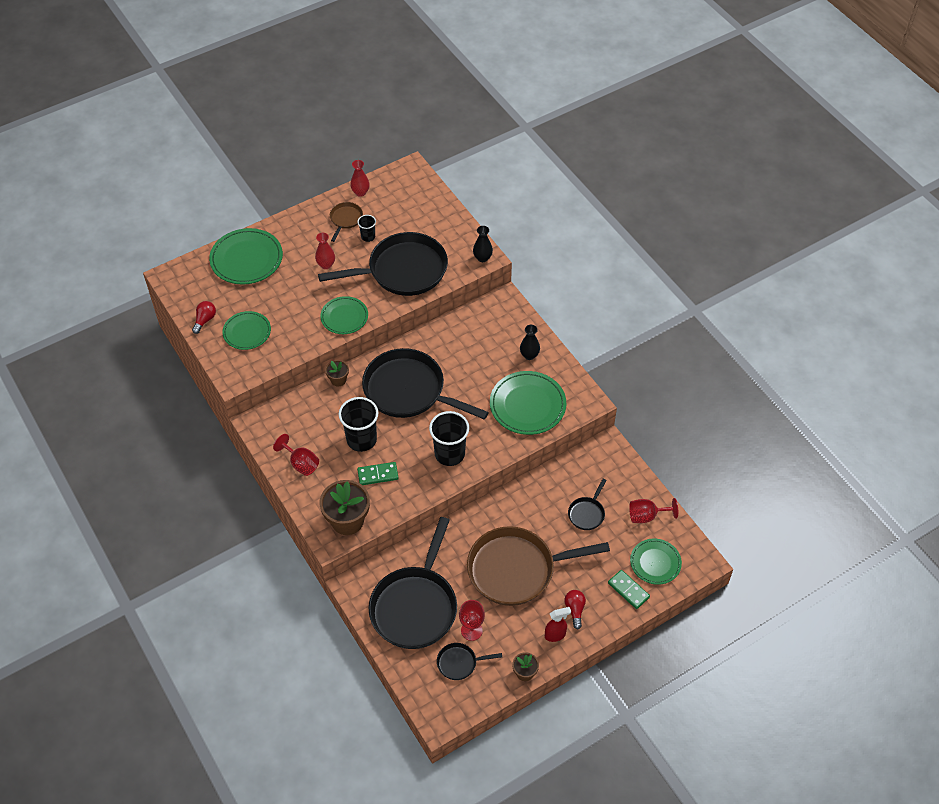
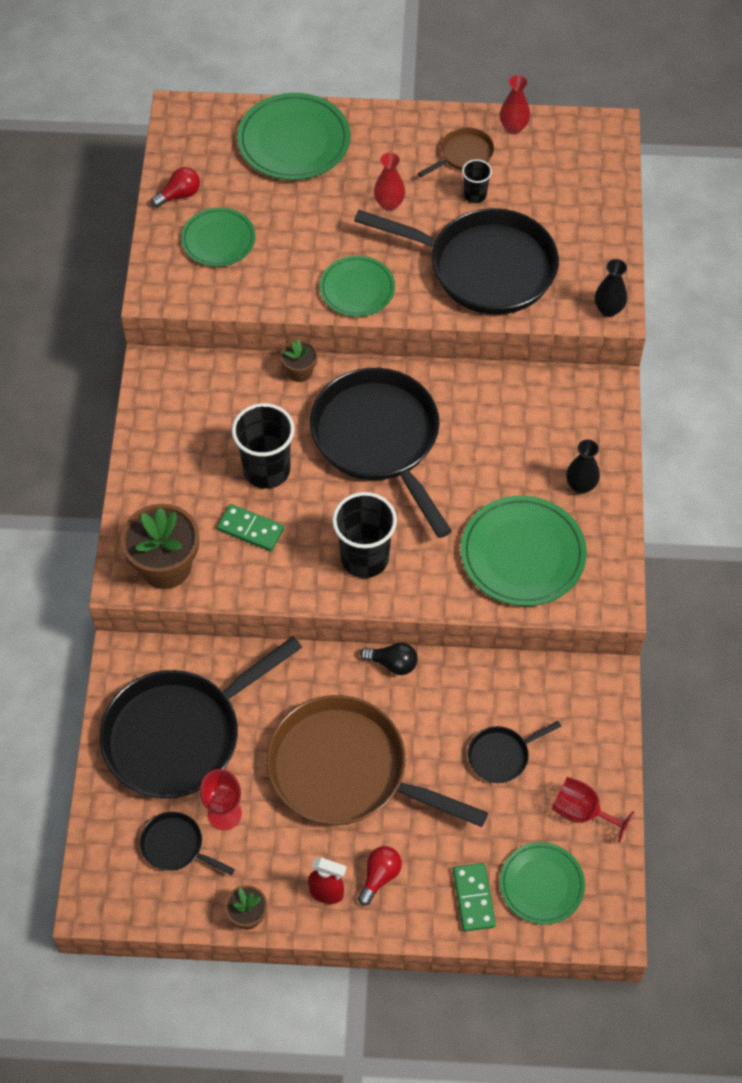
camera: 35 degrees right, 5 degrees up
red goblet [273,434,319,476] -> none
none -> black light bulb [360,642,418,675]

